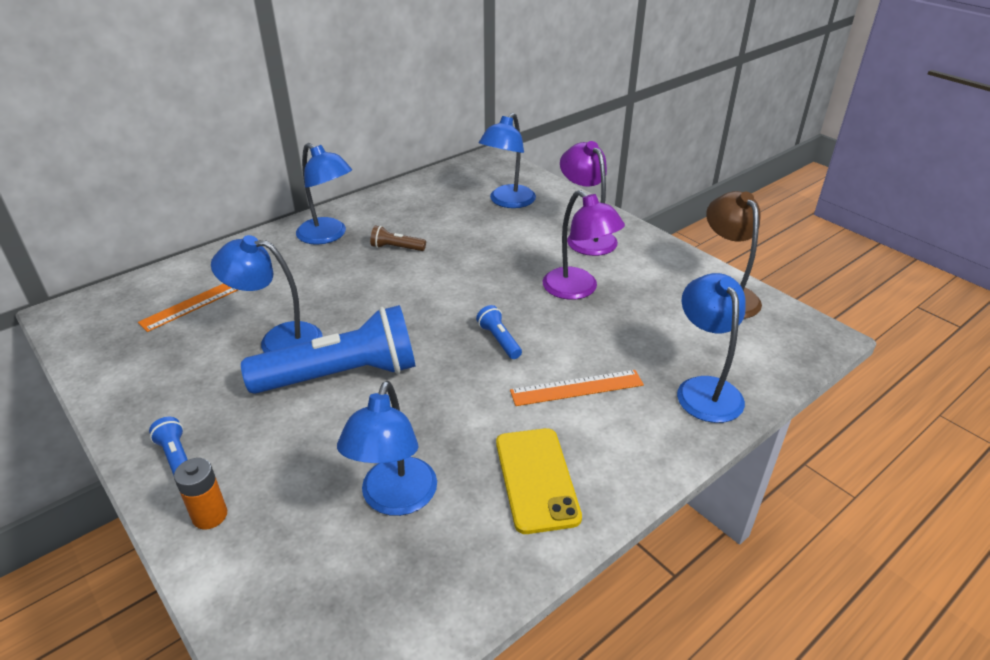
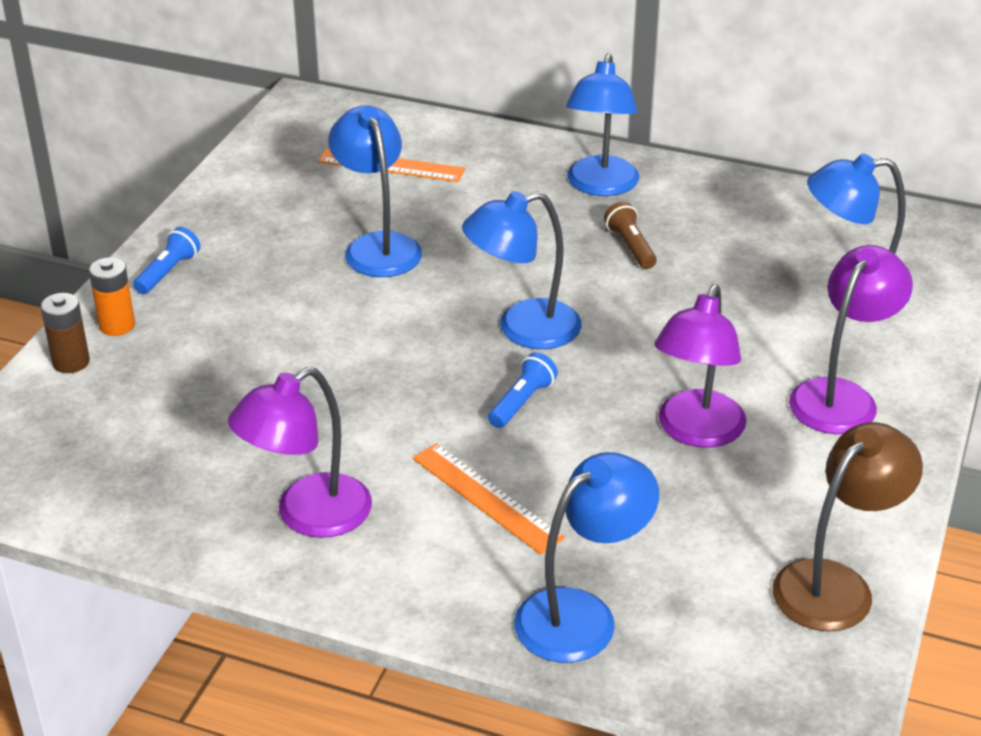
camera: 60 degrees right, 0 degrees up
blue flashlight [241,305,415,394] -> none
blue lamp [337,381,437,516] -> blue lamp moved to [462,191,582,349]
yellow phone [496,428,582,534] -> purple lamp [228,367,372,538]
none -> brown battery [40,293,90,373]

